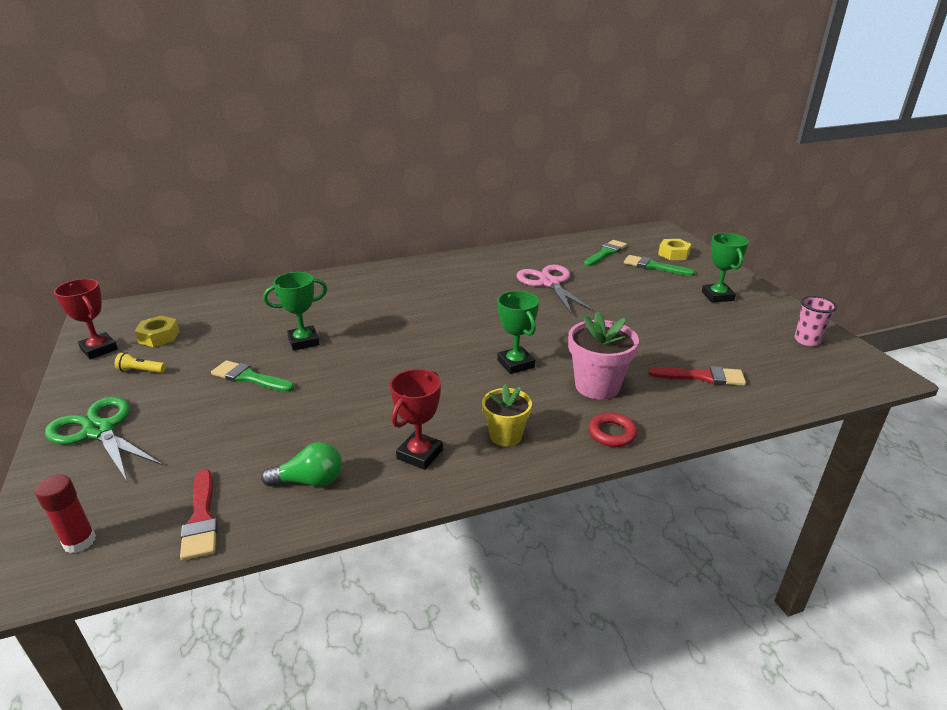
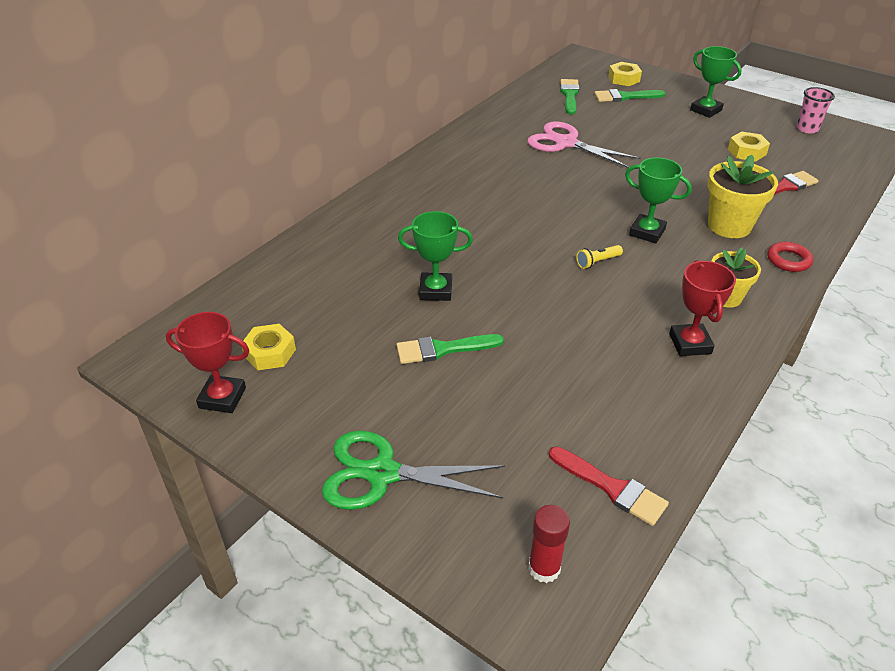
camera: 35 degrees left, 10 degrees up
yellow flashlight [115,353,166,373] -> yellow flashlight moved to [576,245,623,269]
green light bulb [261,442,342,486] -> none
green trophy [263,272,327,351] -> green trophy turned 60 degrees clockwise [398,211,473,301]
pink flower pot [568,311,639,399] -> yellow flower pot [708,155,778,238]
none -> yellow nut [728,131,770,162]

